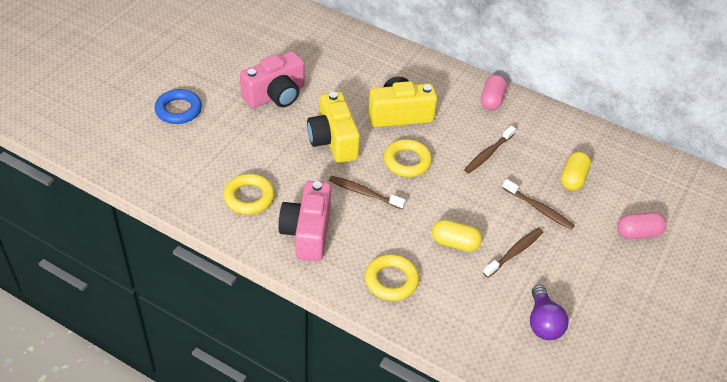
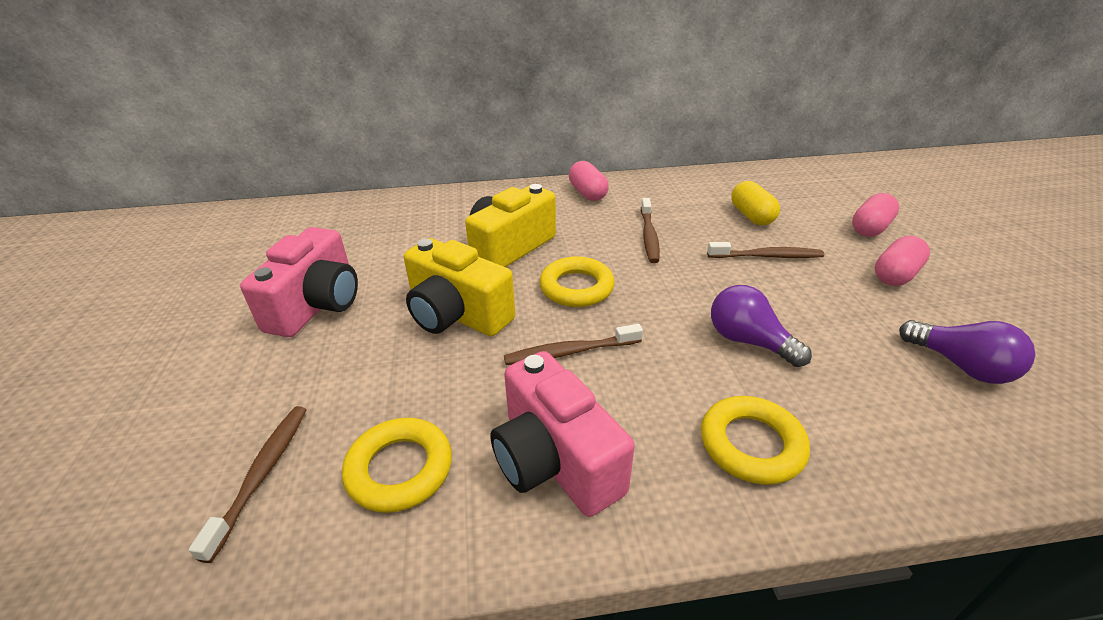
camera: 35 degrees left, 10 degrees down
blue ring [155,89,202,124] -> none
yellow capsule [432,220,482,252] -> purple light bulb [711,285,812,367]
brown toothbrush [483,228,543,278] -> brown toothbrush moved to [188,406,307,563]
none -> pink capsule [875,236,930,286]

